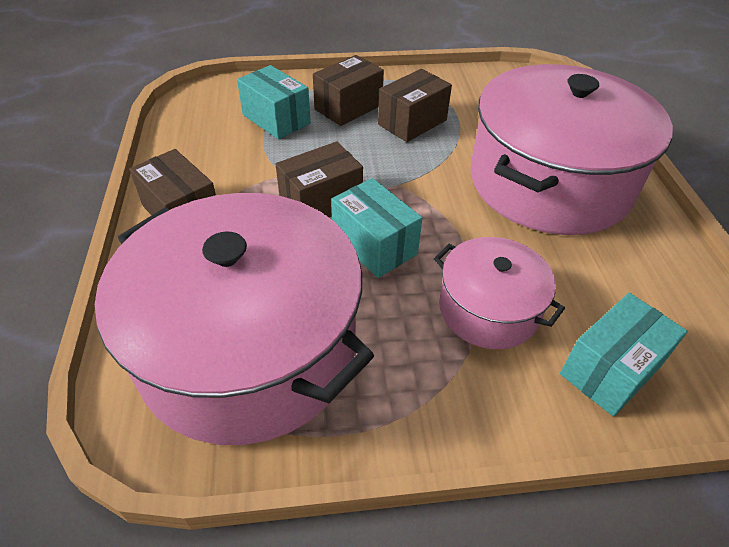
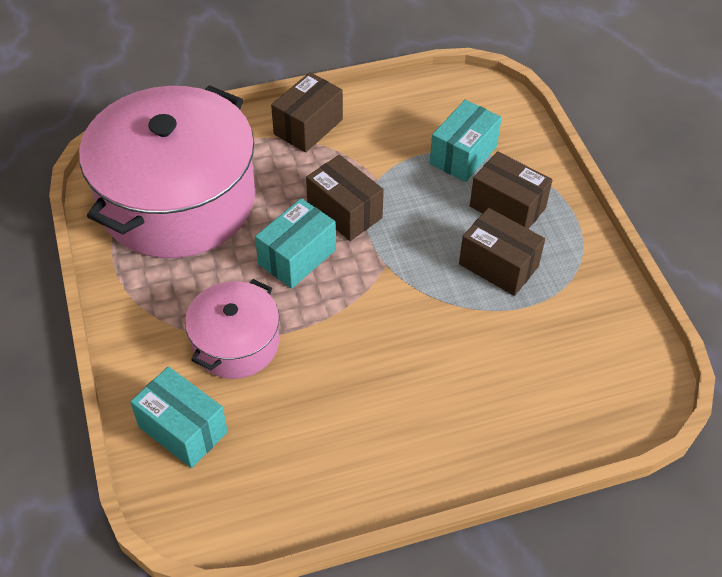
camera: 80 degrees right, 5 degrees up
pink pot [470,64,673,235] -> none

